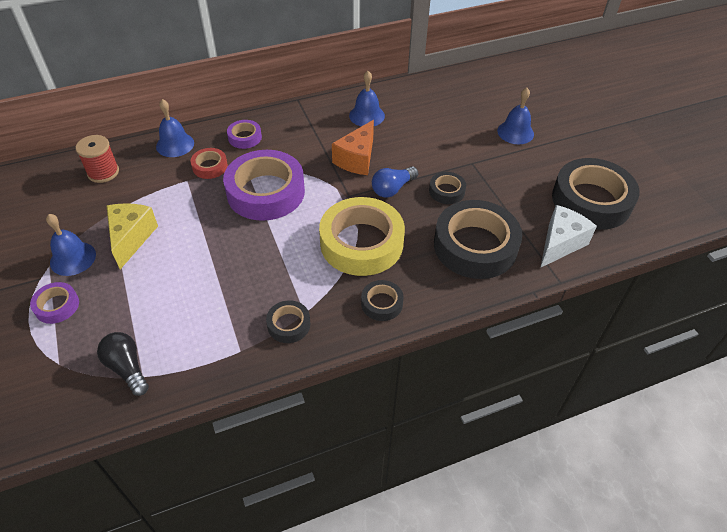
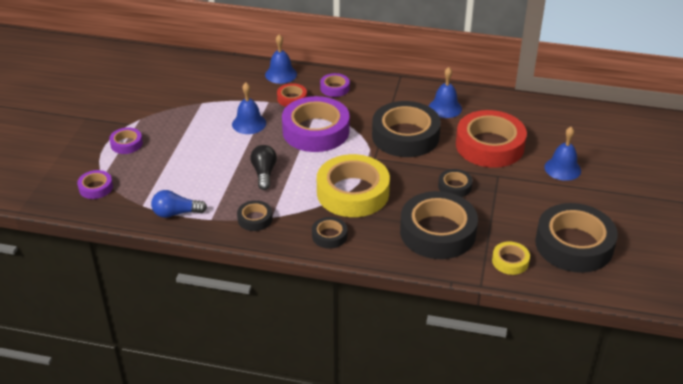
camera: 35 degrees right, 10 degrees down
blue bell [46,214,96,276] -> blue bell moved to [232,83,266,134]
red spool [76,135,119,183] -> none
black light bulb [97,332,149,396] -> black light bulb moved to [250,145,277,190]
yellow cheese [107,203,158,269] -> none
orange cheese [332,120,374,175] -> black tape [372,101,441,157]
blue light bulb [372,166,419,198] -> blue light bulb moved to [151,190,207,218]
white cheese [540,205,597,268] -> yellow tape [492,242,530,275]
none -> purple tape [77,170,113,199]
none -> red tape [456,110,527,168]

